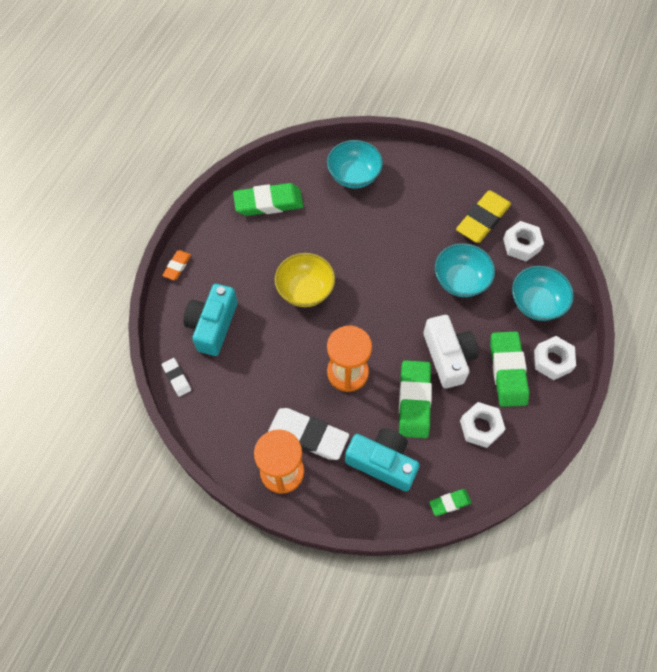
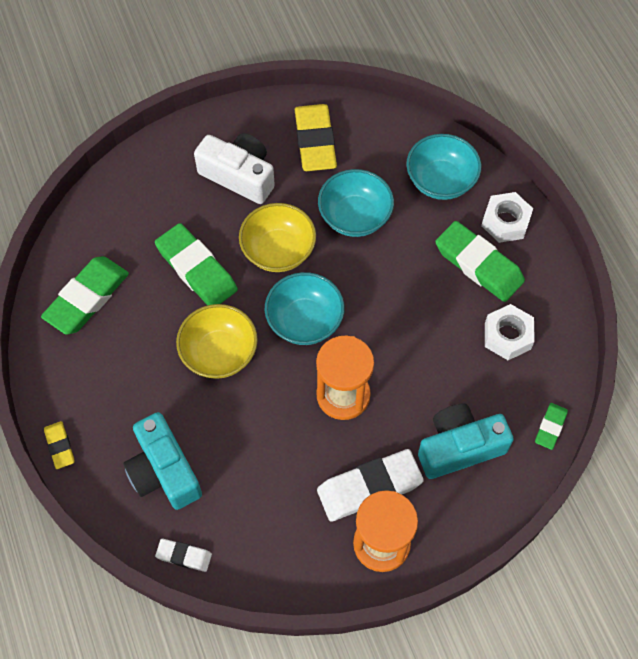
camera: 45 degrees left, 0 degrees up
orange eraser [162,250,191,280] -> yellow eraser [44,421,74,469]
turquoise bowl [327,140,383,188] -> turquoise bowl moved to [265,272,344,345]
green eraser [399,360,432,438] -> green eraser moved to [155,223,238,306]
white camera [423,315,479,388] -> white camera moved to [194,133,275,204]
white nut [503,221,544,261] -> none
none -> yellow bowl [239,203,316,272]

